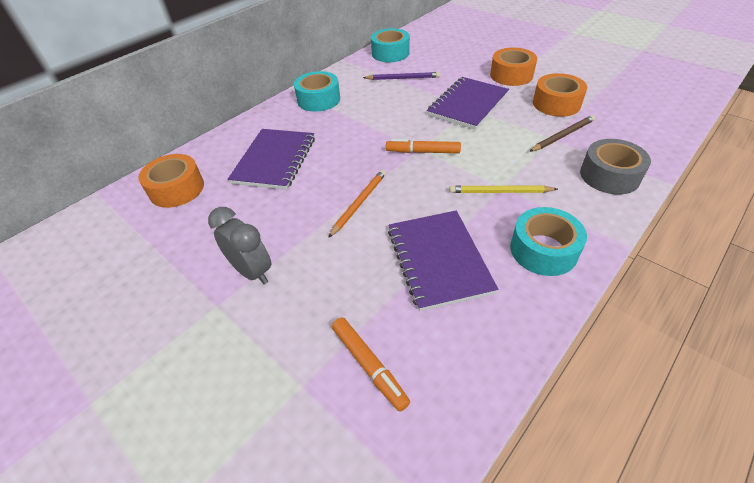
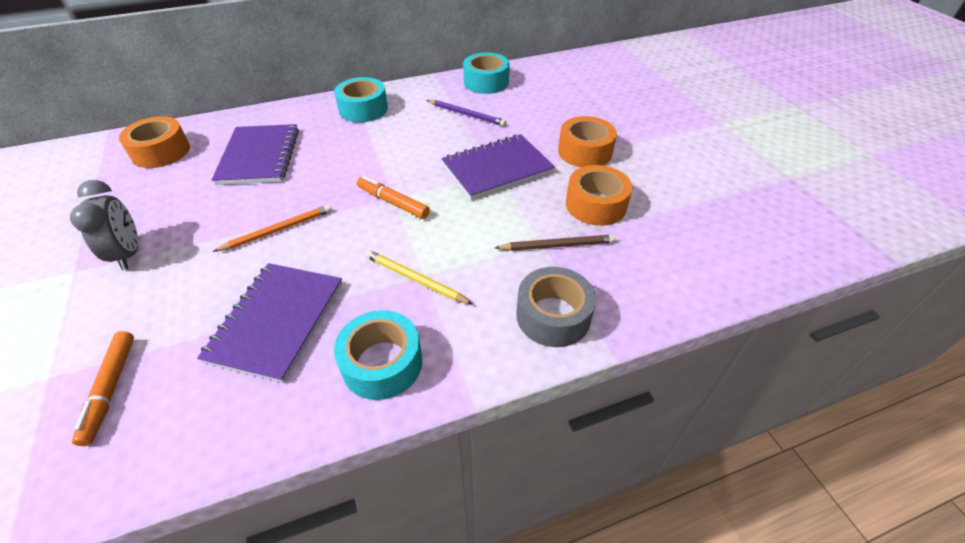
camera: 25 degrees right, 0 degrees up
purple notebook [228,129,315,190] -> purple notebook turned 45 degrees counterclockwise [212,124,299,185]

